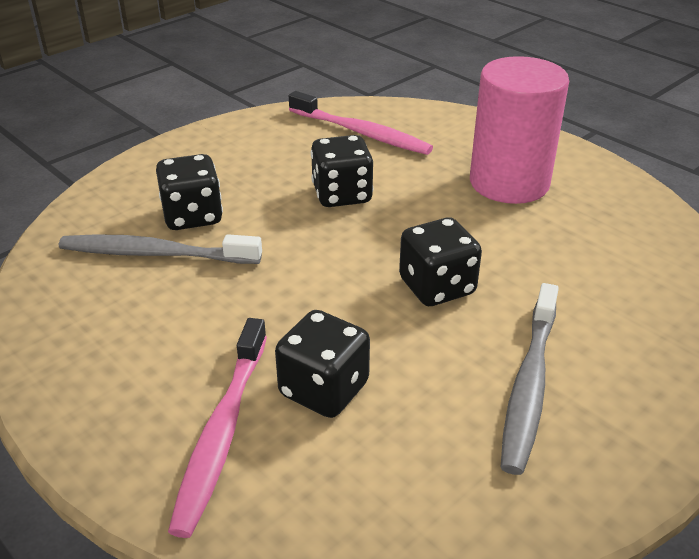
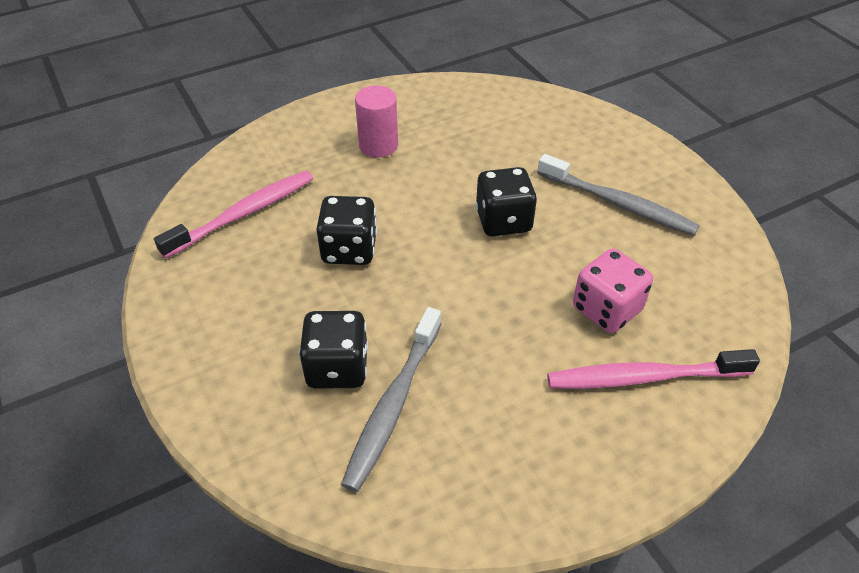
camera: 75 degrees left, 10 degrees up
pink toothbrush [168,318,267,538] -> pink toothbrush turned 150 degrees clockwise [547,349,760,389]
black dice [275,310,370,418] -> pink dice [573,249,653,333]
pink cylinder [470,56,569,204] -> pink cylinder [355,85,398,157], size x0.57

